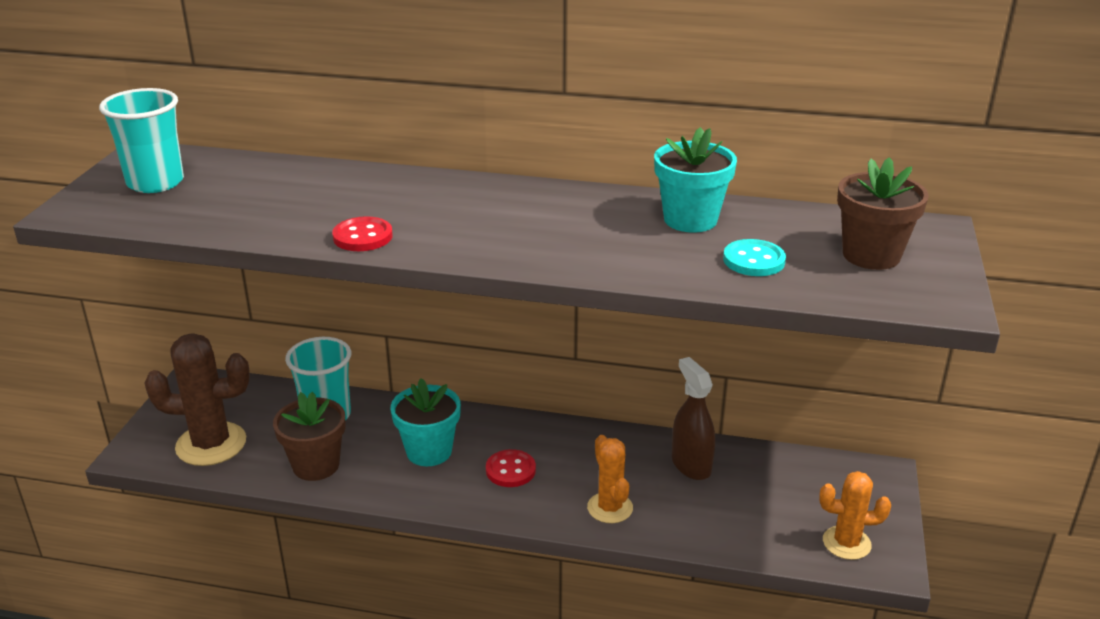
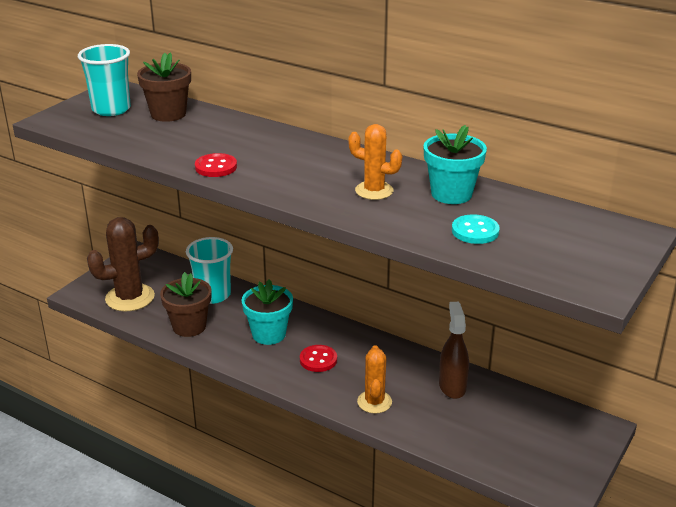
camera: 20 degrees right, 0 degrees up
brown cactus [144,333,250,466] -> brown cactus turned 45 degrees counterclockwise [87,217,159,311]
orange cactus [819,471,891,560] -> orange cactus moved to [348,124,402,200]
brown flower pot [837,157,929,270] -> brown flower pot moved to [137,52,191,122]

